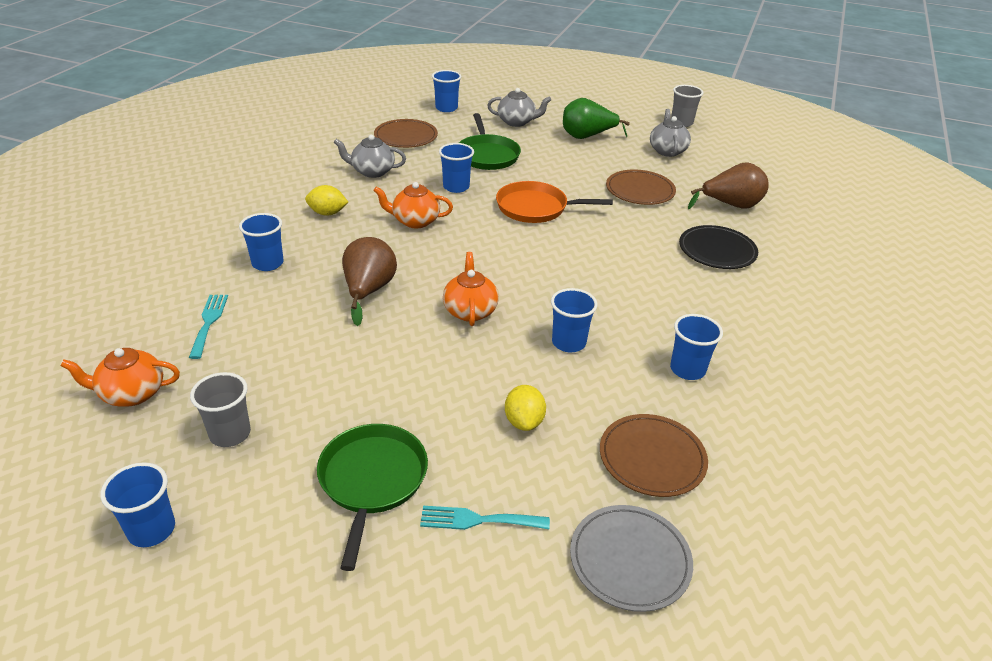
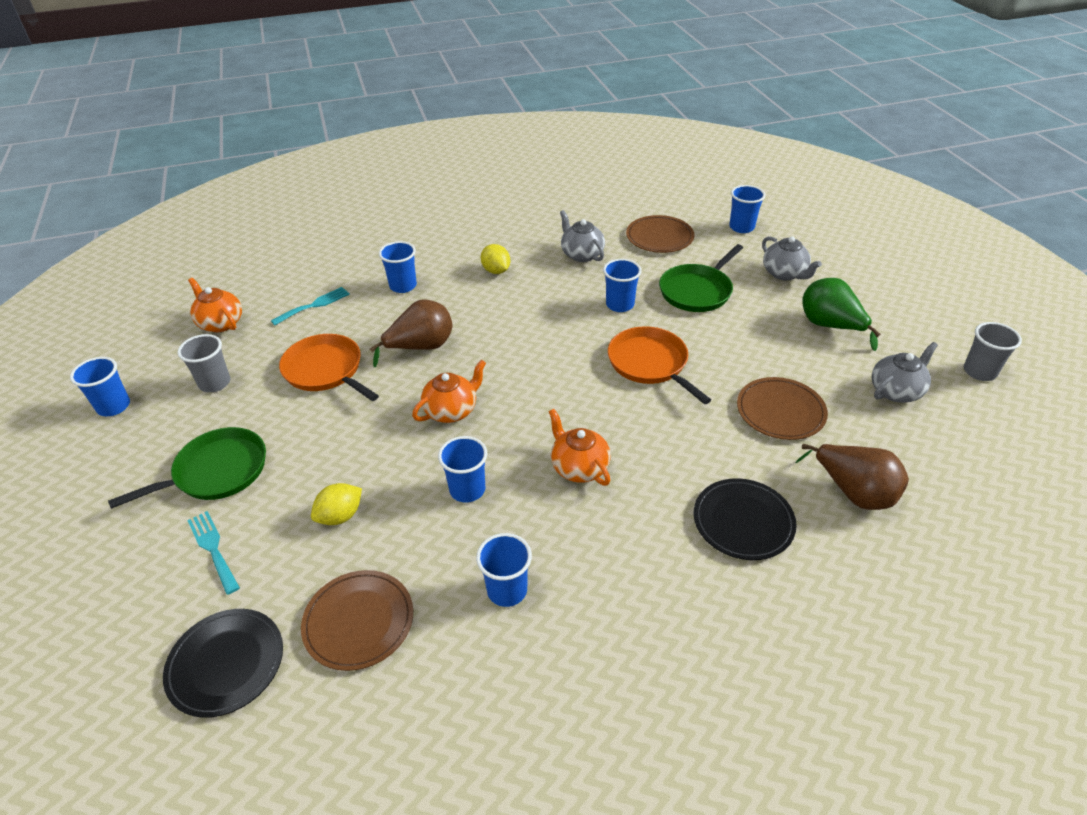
camera: 55 degrees right, 5 degrees up
orange teapot [373,182,453,228] -> orange teapot moved to [549,409,611,486]
grey plate [570,505,693,612] -> black plate [163,609,283,718]
none -> orange pan [279,334,379,401]

